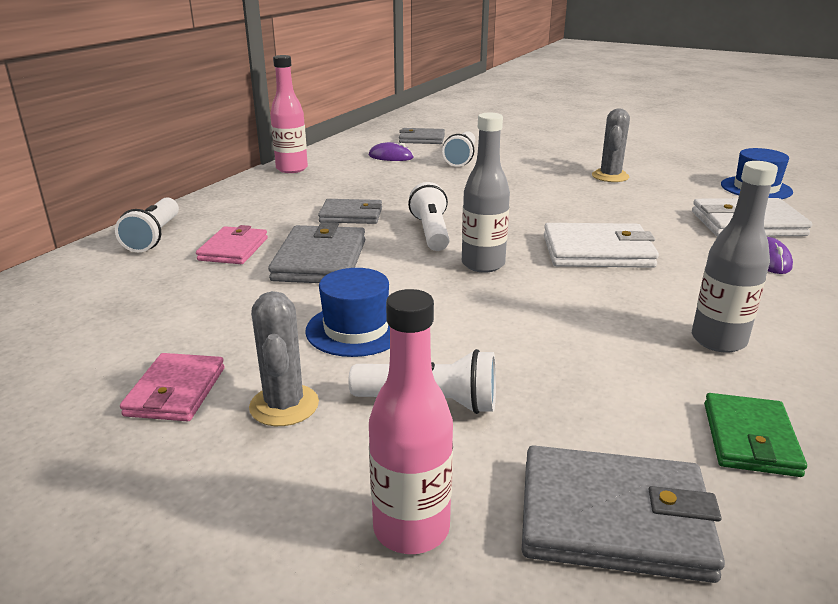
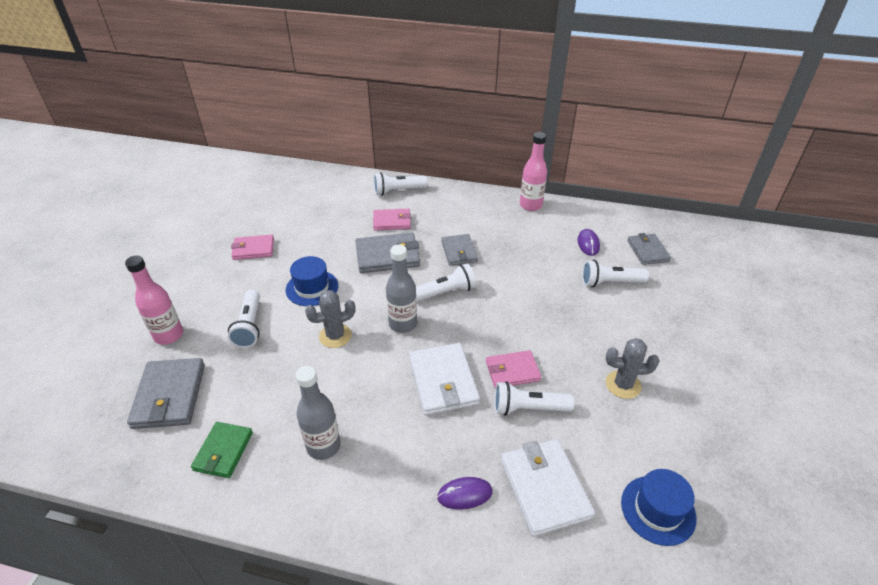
camera: 75 degrees right, 15 degrees up
grey cactus [249,291,319,426] -> grey cactus moved to [305,290,355,348]
green wallet [704,393,807,477] -> green wallet turned 75 degrees counterclockwise [191,422,253,478]
none -> pink wallet [486,350,541,388]
none -> white flashlight [494,381,575,416]

